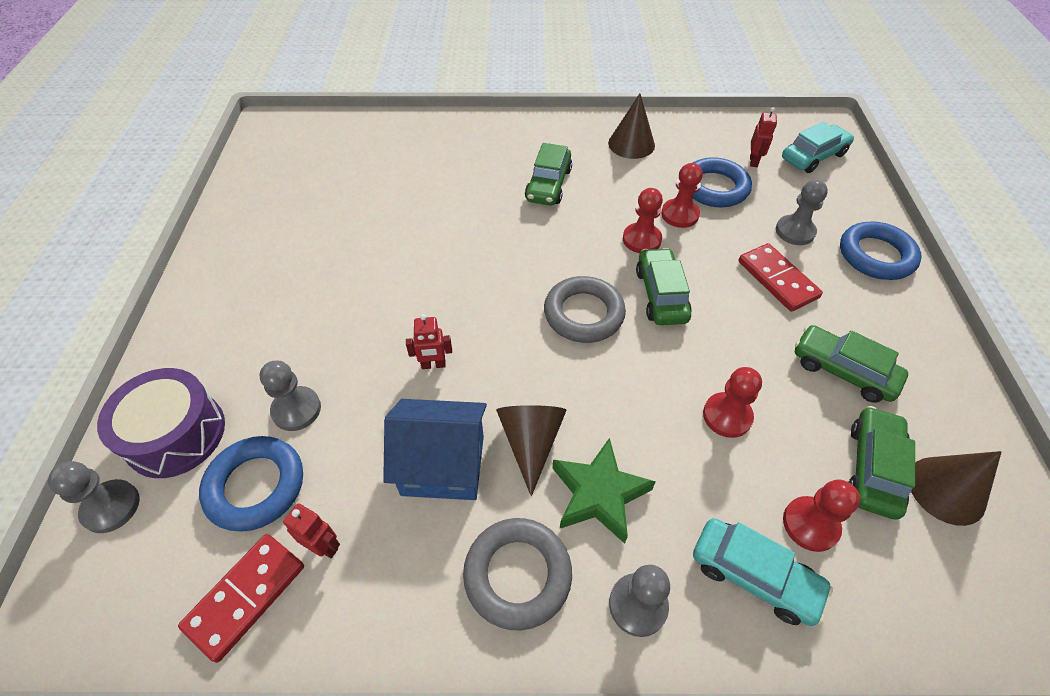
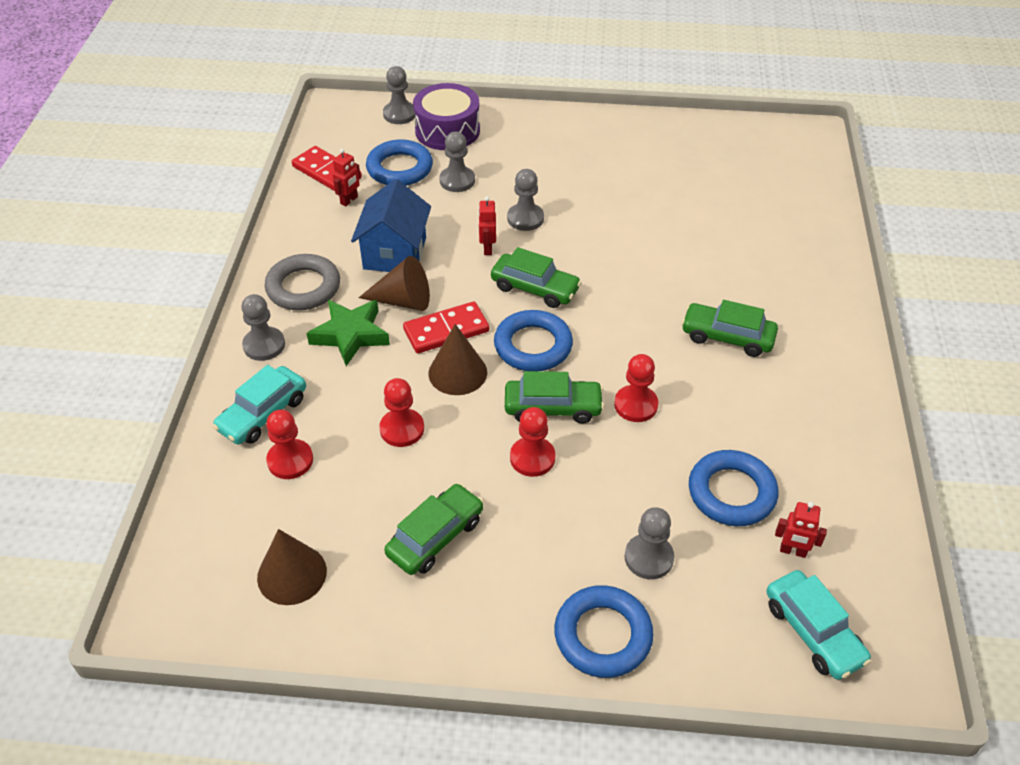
camera: 95 degrees right, 5 degrees down
grey ring [544,276,626,343] -> blue ring [494,310,573,371]
brown cone [608,94,655,159] -> brown cone moved to [428,324,487,395]
red pawn [661,163,703,228] -> red pawn moved to [510,407,556,477]
red domino [738,243,823,312] -> red domino moved to [403,301,489,354]
green car [849,406,915,520] -> green car moved to [491,247,582,308]
none -> grey pawn [507,169,544,231]

